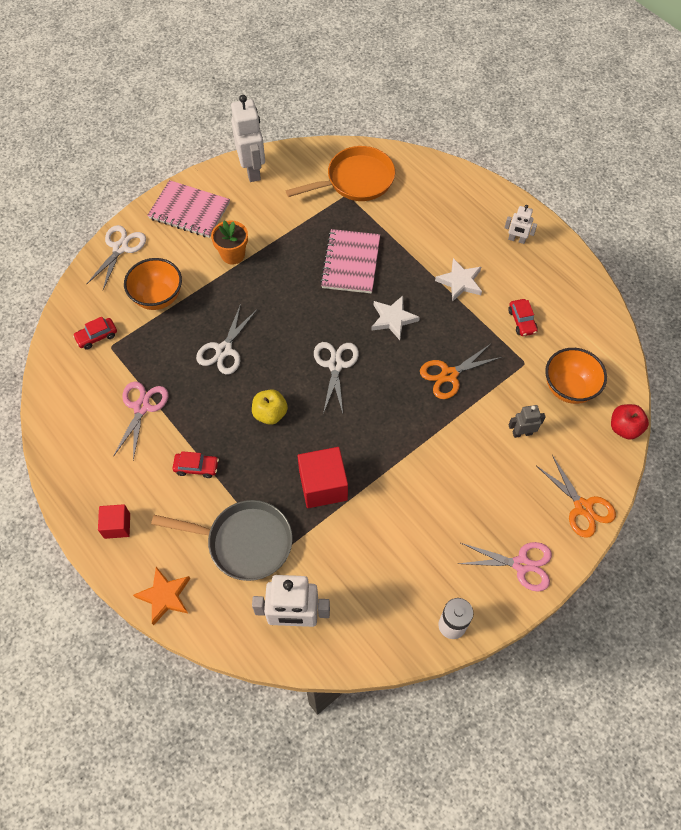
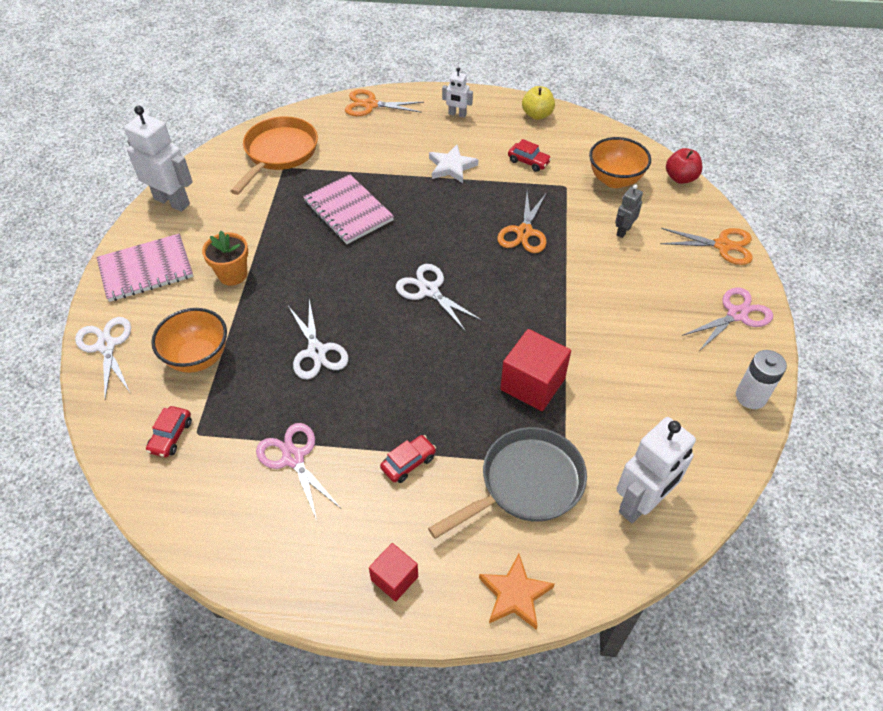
camera: 45 degrees left, 10 degrees down
yellow apple [252,389,288,425] -> yellow apple moved to [522,86,555,120]
white star [371,296,420,340] -> none
white robot [505,205,537,244] -> white robot turned 45 degrees clockwise [442,67,473,118]
none -> orange scissors [345,89,424,116]

